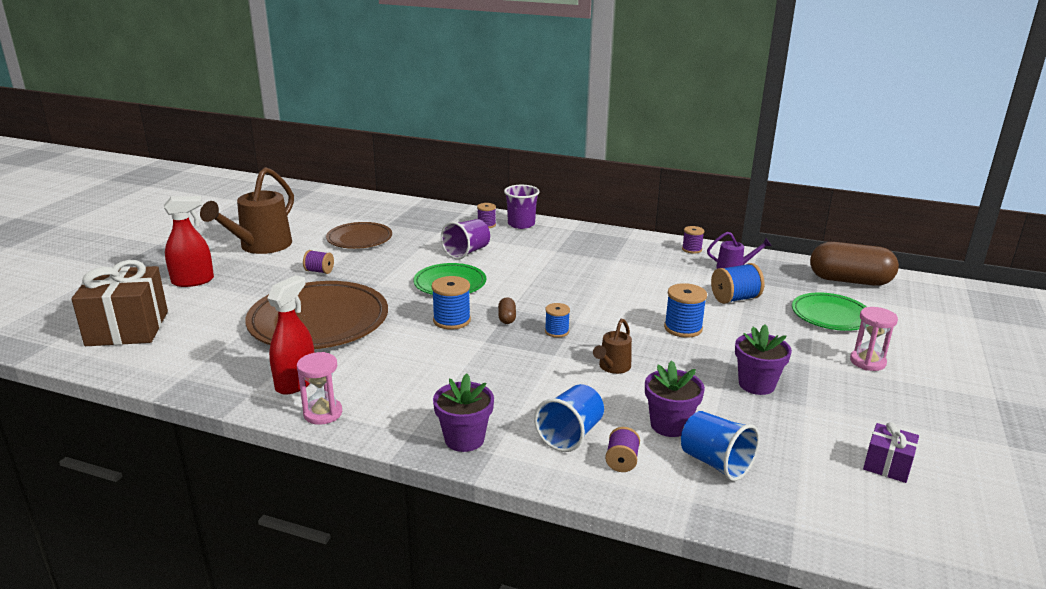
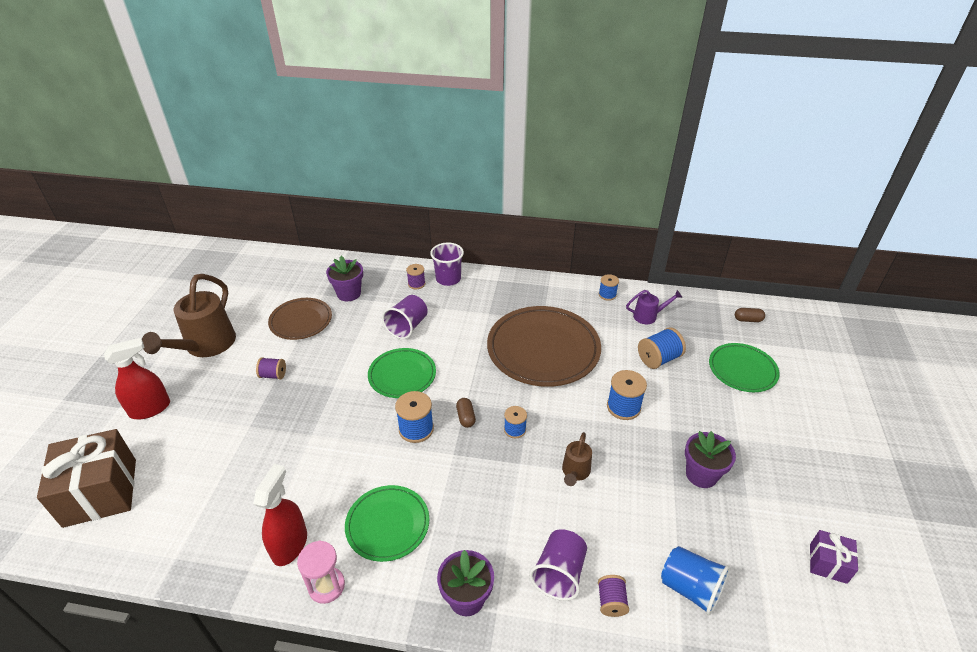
camera: 10 degrees left, 15 degrees up
brown plate [245,281,388,349] -> brown plate moved to [487,306,601,387]
blue cup [534,384,604,452] -> purple cup [529,529,587,601]
purple flower pot [645,360,705,437] -> purple flower pot moved to [326,256,363,301]
purple spool [682,226,704,254] -> blue spool [599,274,619,301]
brown capsule [810,242,899,286] -> brown capsule [735,308,765,322], size x0.41
pink hourglass [850,307,898,371] -> none
none -> green plate [345,485,429,562]

